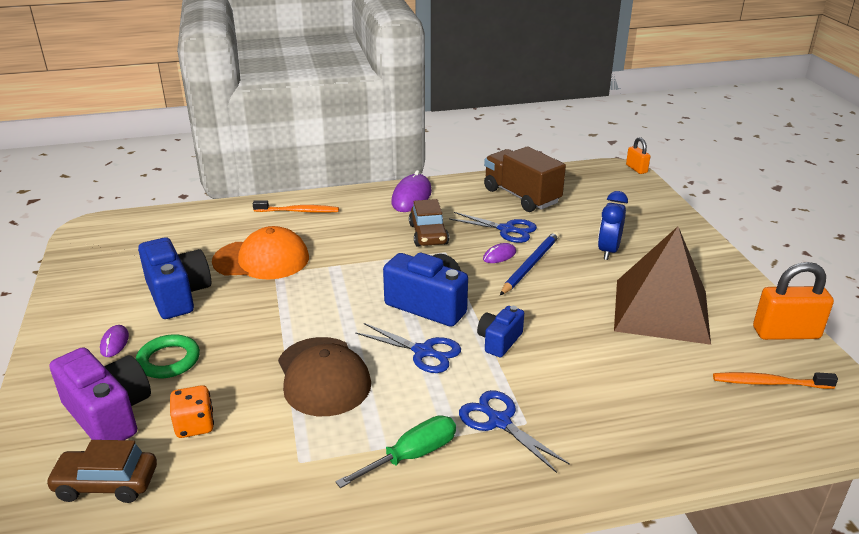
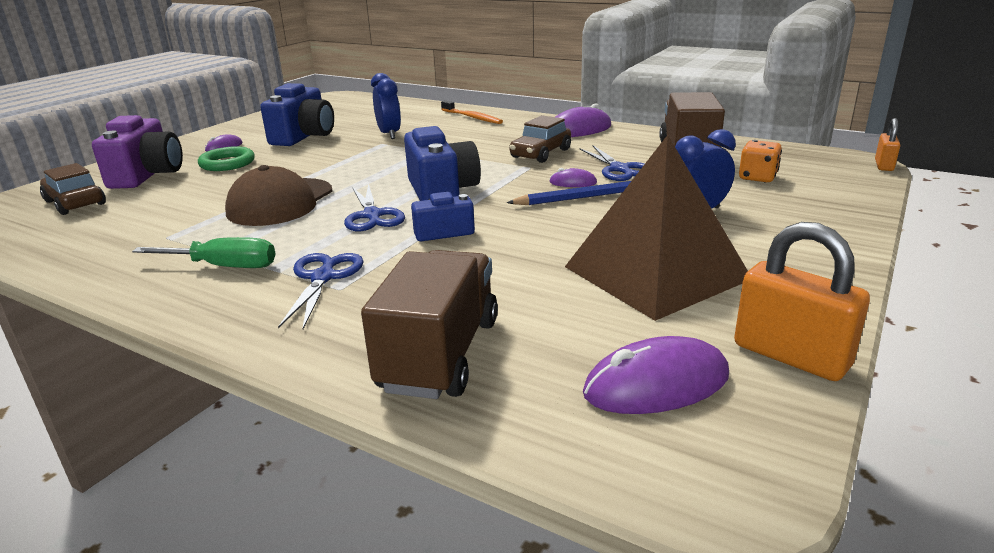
camera: 45 degrees right, 5 degrees down
orange dice [170,385,214,438] -> orange dice moved to [739,140,782,182]
orange cap [212,226,309,280] -> blue clock [371,73,401,139]
orange toothbrush [713,372,838,389] -> purple mouse [583,336,729,414]
none -> brown truck [361,250,498,399]

